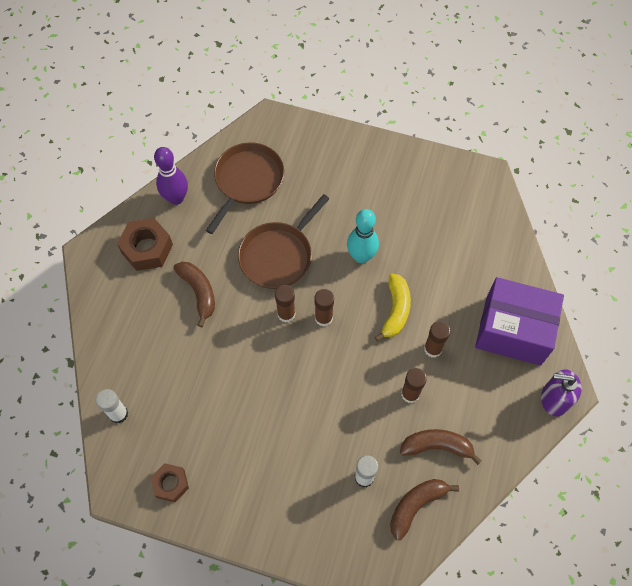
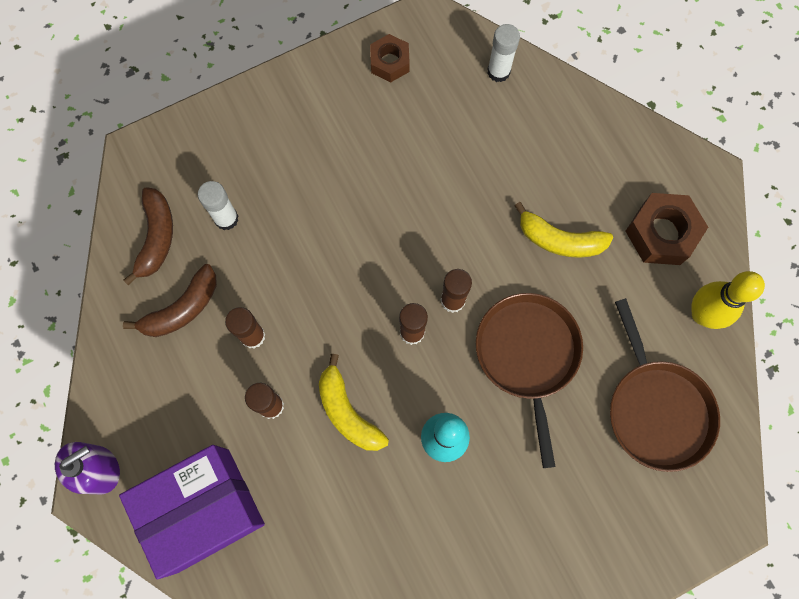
camera: 135 degrees right, 10 degrees up
purple bowling pin [154,147,188,205] -> yellow bowling pin [691,271,765,329]
brown banana [173,262,215,327] -> yellow banana [515,202,613,258]

